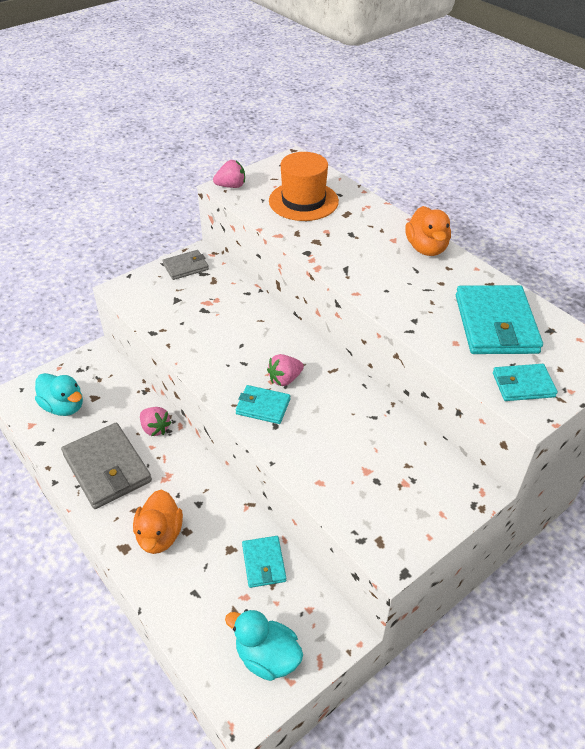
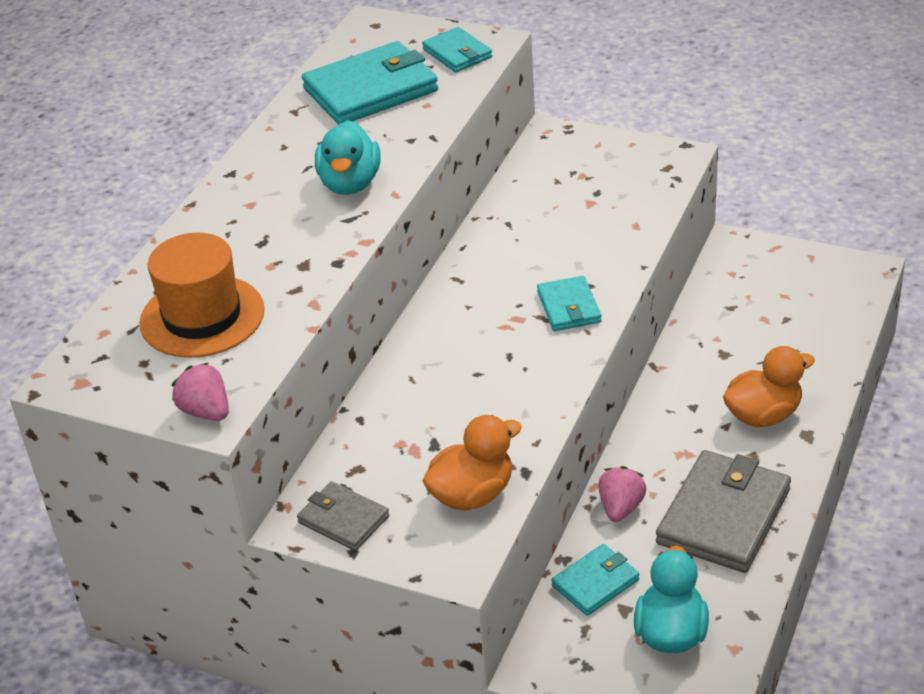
camera: 115 degrees left, 5 degrees down
turquoise duck [225,609,303,681] -> turquoise duck moved to [315,120,380,195]
turquoise wallet [242,536,286,588] -> turquoise wallet moved to [551,544,639,616]
pink strawberry [267,354,304,386] -> none
orange duck [405,206,451,256] -> orange duck moved to [423,415,522,511]

